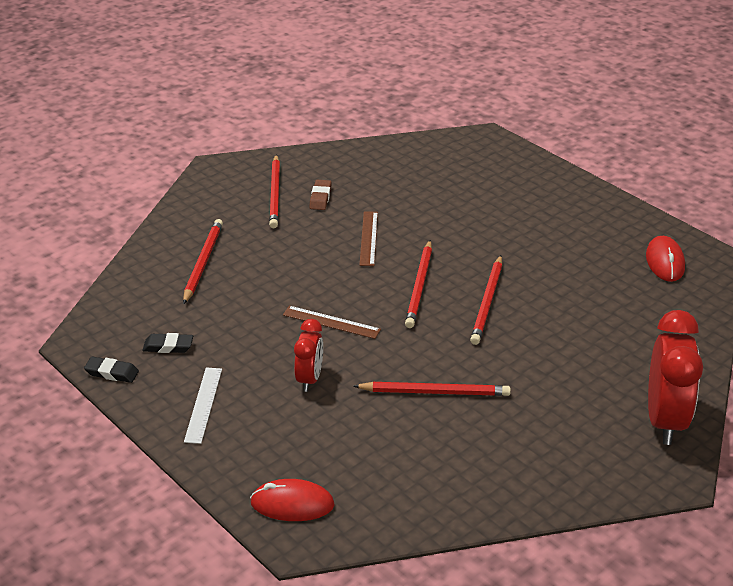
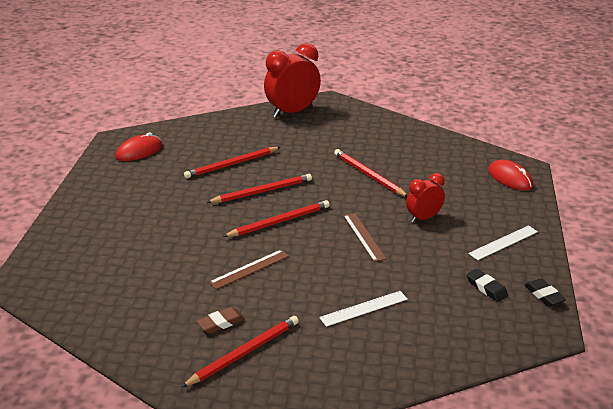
camera: 130 degrees left, 5 degrees down
red pencil [183,219,223,304] -> red pencil moved to [184,147,281,178]
none -> white ruler [319,291,408,327]

